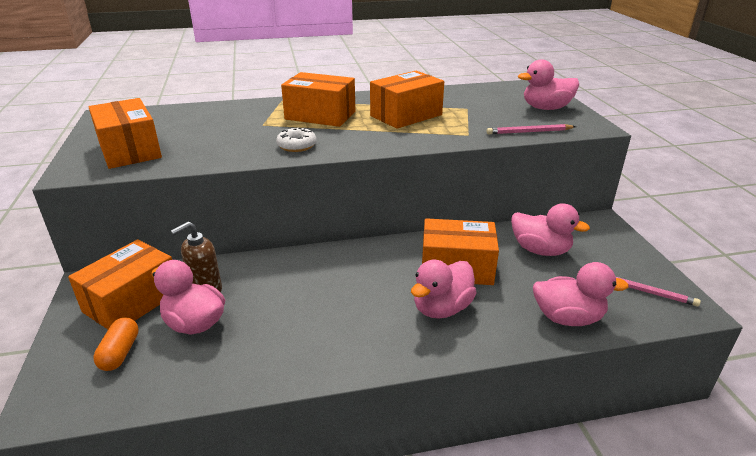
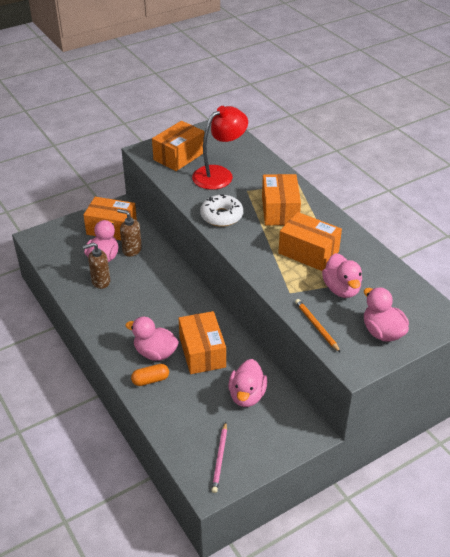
camera: 70 degrees right, 10 degrees up
orange capsule [93,317,139,371] -> orange capsule moved to [131,364,169,386]
white donut [276,127,317,152] -> white donut [200,194,243,227], size x1.52
pink pencil [486,124,576,134] -> orange pencil [295,299,341,353]
pink duck [533,262,629,326] -> pink duck moved to [322,253,362,298]
none -> brown soap dispenser [83,242,110,289]
none -> red lamp [192,106,248,190]

